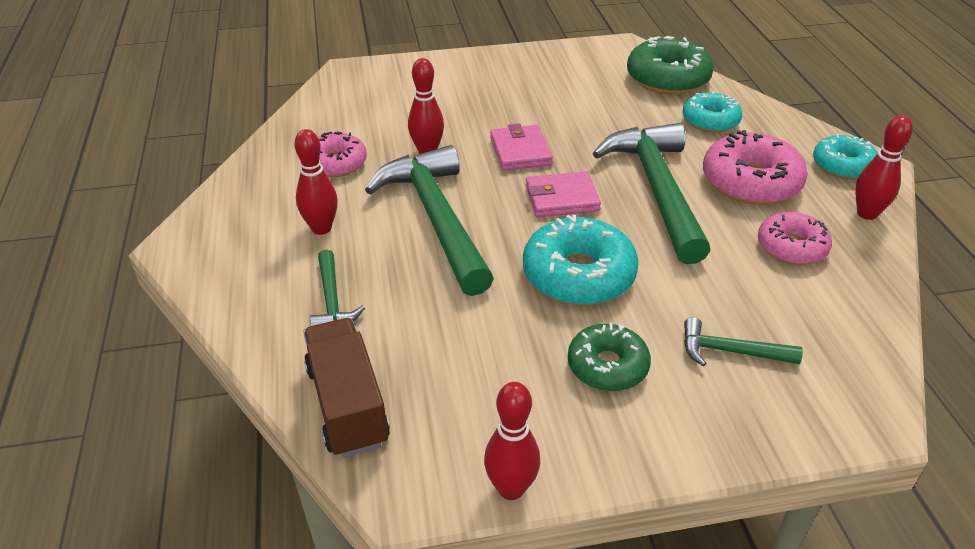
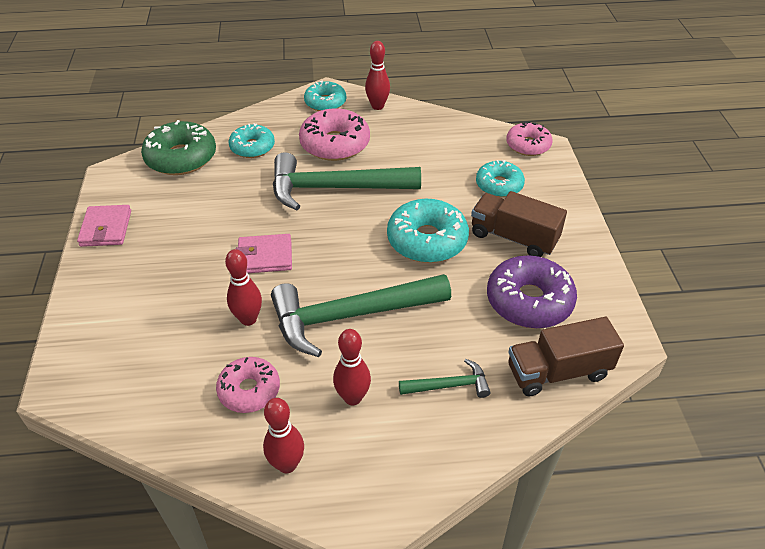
camera: 85 degrees left, 5 degrees up
red bowling pin [484,382,540,500] -> red bowling pin moved to [263,398,304,473]
pink wallet [526,171,601,217] -> pink wallet moved to [77,205,131,247]
green donut [568,323,651,391] -> brown truck [471,191,567,257]
green hammer [684,317,803,366] -> turquoise donut [476,160,525,197]
pink donut [758,212,832,265] -> pink donut moved to [506,121,553,156]
none -> purple donut [487,255,577,329]

